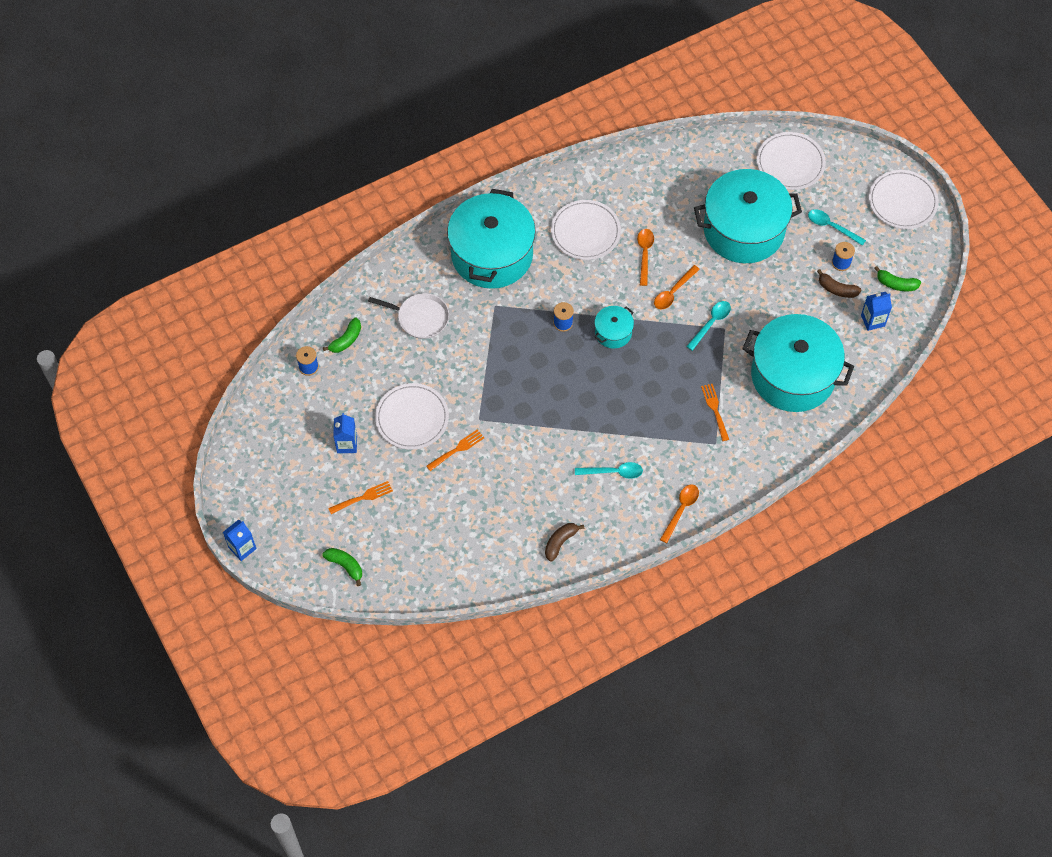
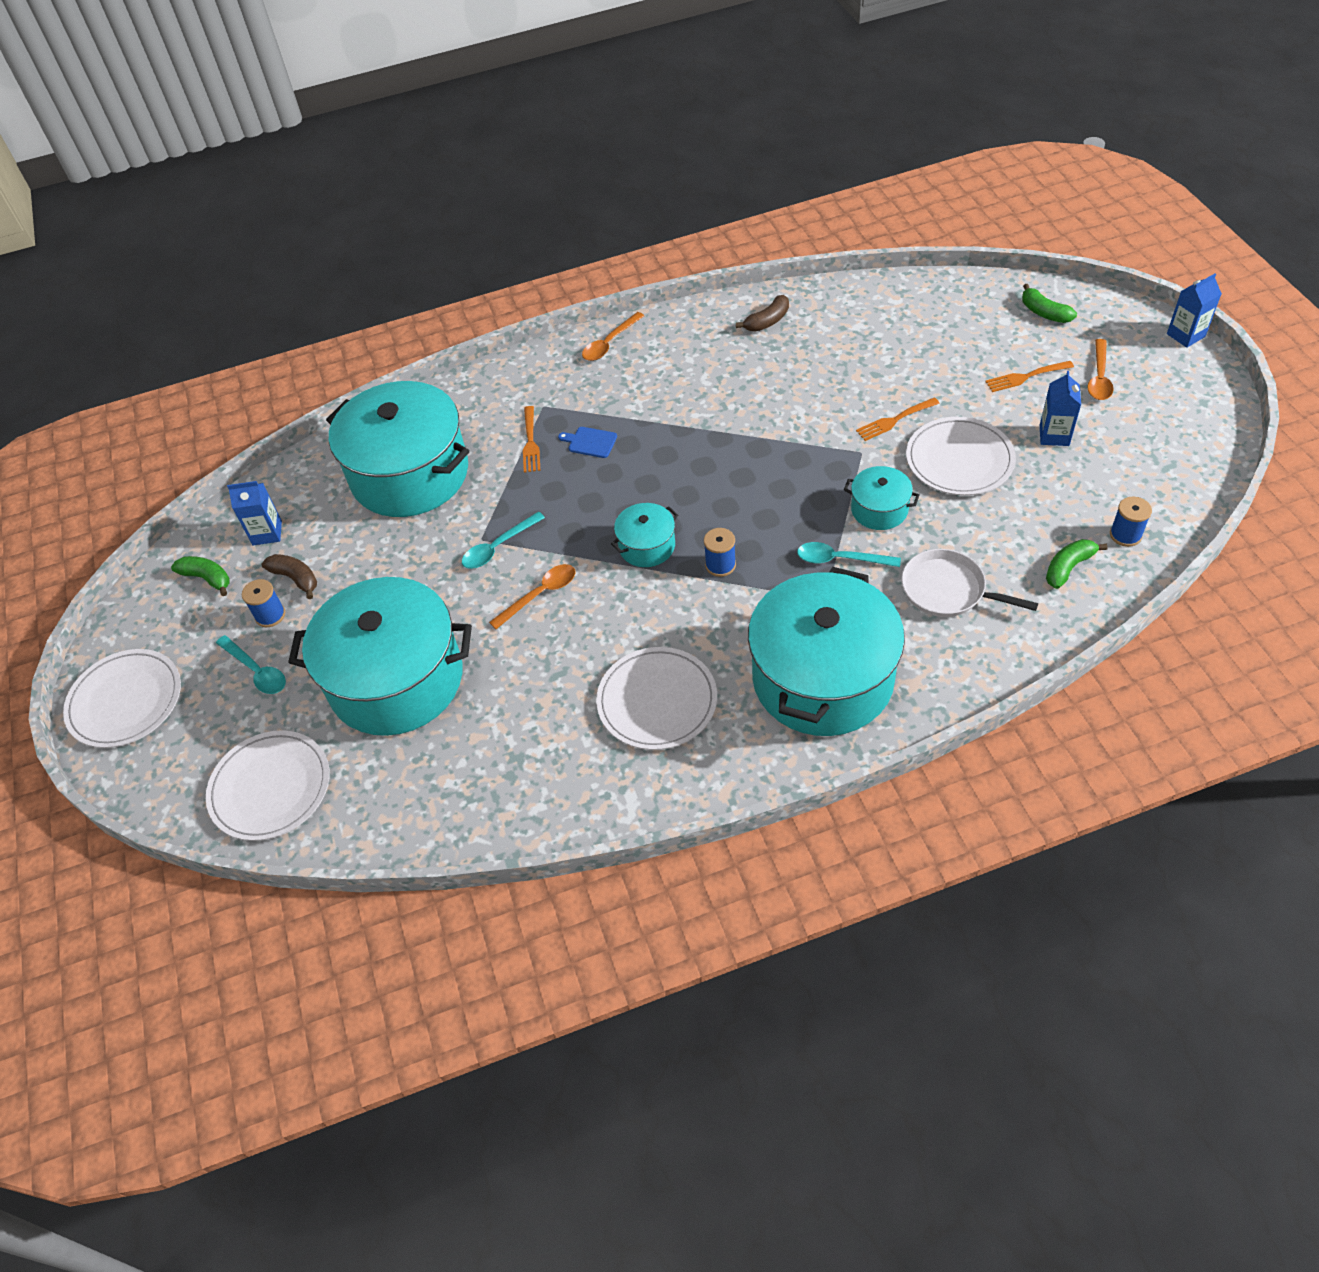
camera: 165 degrees left, 10 degrees down
turquoise spoon [575,462,643,479] -> turquoise spoon moved to [797,542,901,567]
orange spoon [637,229,654,286] -> orange spoon moved to [1087,339,1114,400]
none -> blue cutting board [558,427,617,458]
none -> turquoise pot [844,466,920,530]

